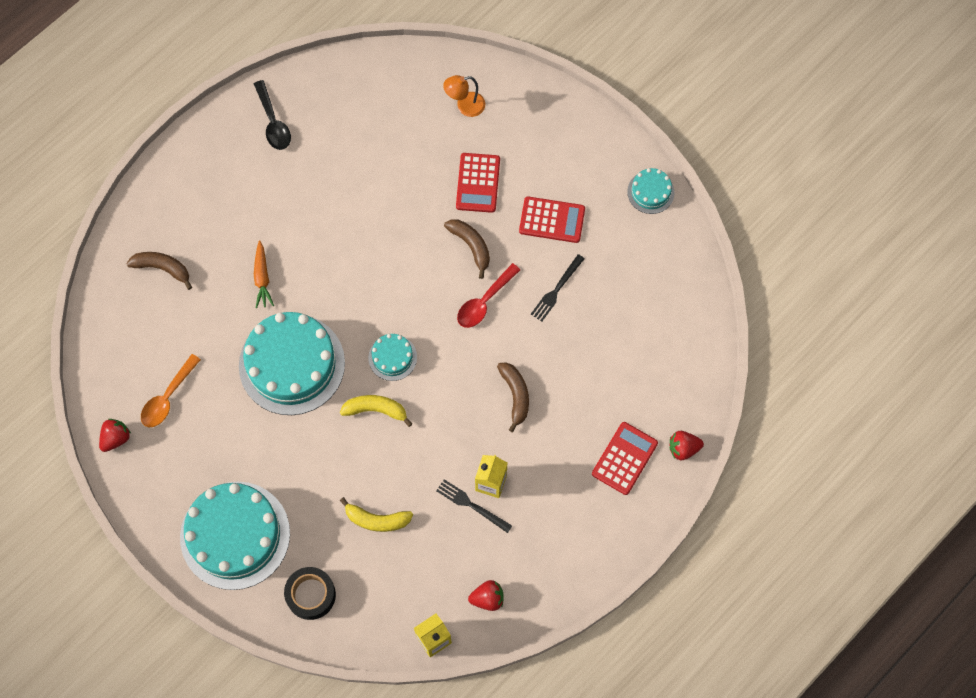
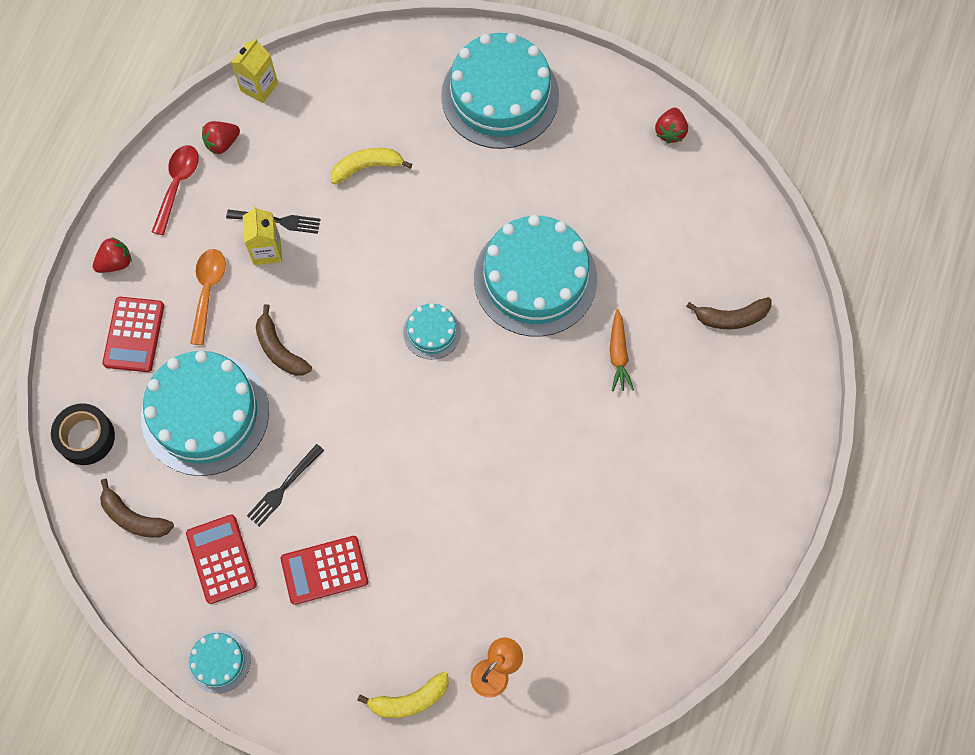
camera: 155 degrees right, 0 degrees up
orange spoon [141,354,201,427] -> orange spoon moved to [190,249,226,345]
black spoon [254,80,291,150] -> none
orange carrot [254,241,274,308] -> orange carrot turned 150 degrees counterclockwise [610,309,634,392]
black tape [284,567,336,620] -> black tape moved to [51,403,115,465]
yellow banana [340,395,413,427] -> yellow banana moved to [357,671,449,718]
brown banana [444,219,490,279] -> brown banana moved to [100,479,174,538]
red calculator [456,153,500,213] -> red calculator moved to [186,514,257,604]
red spoon [457,263,520,328] -> red spoon moved to [152,145,199,235]
black fork [531,254,585,322] -> black fork turned 150 degrees counterclockwise [247,444,324,527]
red strawberry [670,431,704,460] -> red strawberry moved to [93,237,132,273]
none -> turquoise cake [141,351,269,476]

